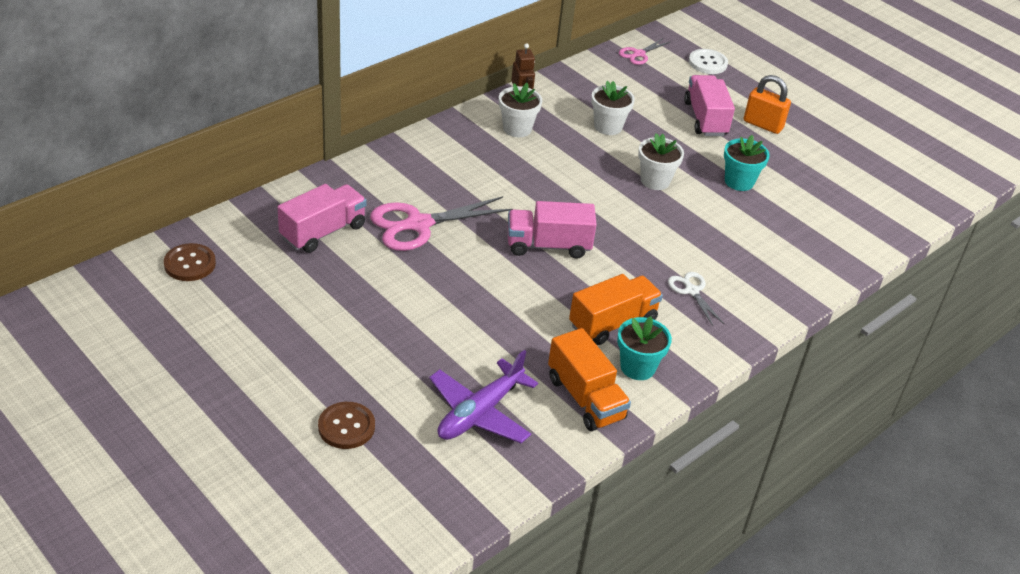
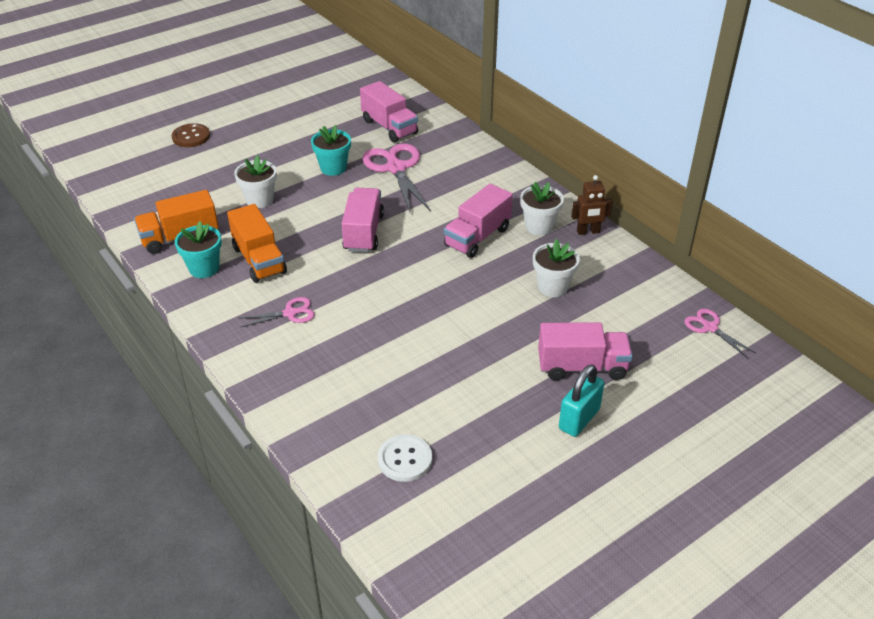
camera: 100 degrees right, 0 degrees up
brown button [164,243,216,281] -> none
purple plane [429,350,538,443] -> none
white flower pot [638,133,684,190] -> white flower pot moved to [234,155,277,208]
white scissors [668,272,724,326] -> pink scissors [239,297,315,327]
white button [689,49,728,74] -> white button moved to [377,434,432,482]
turquoise flower pot [724,135,770,191] -> turquoise flower pot moved to [311,125,351,176]
orange padlock [744,75,791,134] -> turquoise padlock [559,364,604,437]
none -> pink truck [444,184,513,258]

